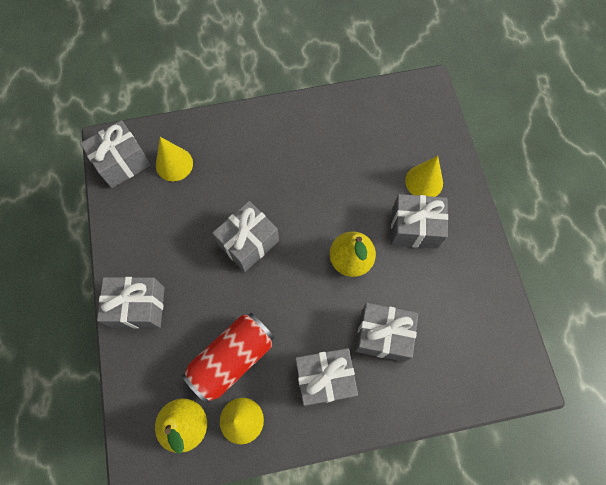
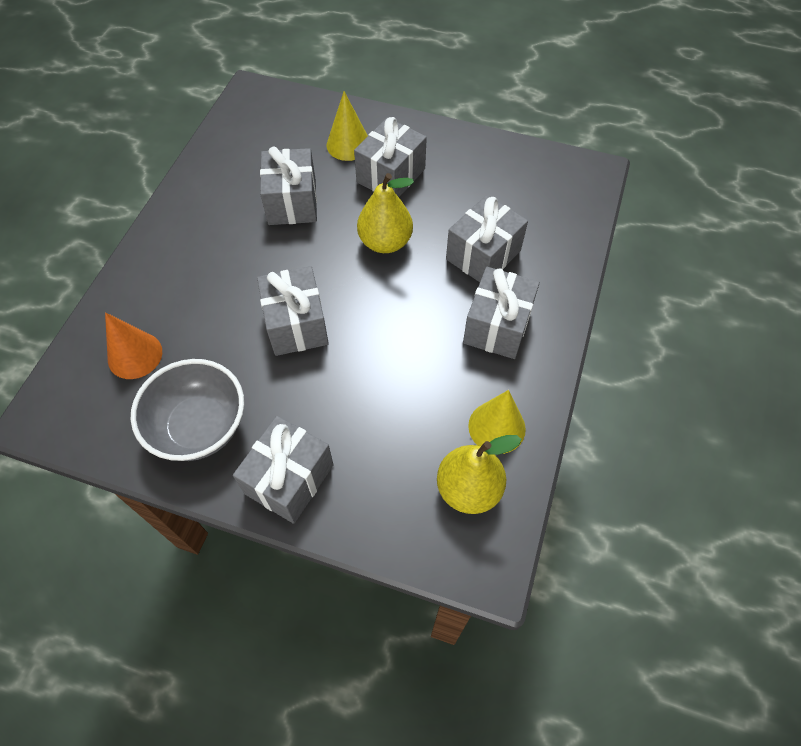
camera: 60 degrees left, 10 degrees down
grey gift [80,120,151,188] -> grey gift moved to [260,146,317,225]
yellow cone [156,137,193,181] -> orange cone [105,312,162,379]
red can [182,313,275,404] -> none
none -> grey bowl [131,359,244,461]

